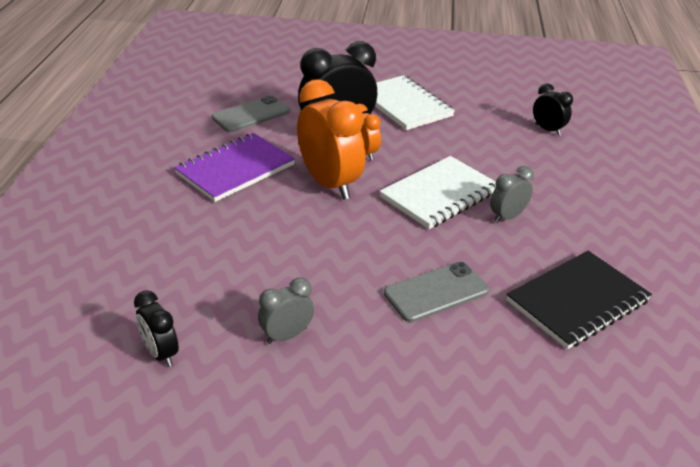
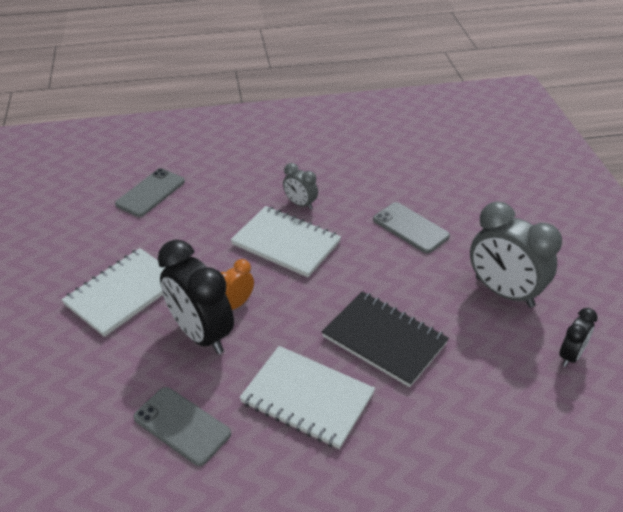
camera: 105 degrees left, 5 degrees up
purple notebook [174,133,295,202] -> white notebook [239,346,375,449]
grey clock [258,278,314,344] -> grey clock [470,202,562,308], size x1.96
orange clock [297,79,366,200] -> none
black notebook [506,251,652,349] -> black notebook moved to [322,292,449,387]
black clock [533,83,573,136] -> grey phone [115,168,185,217]

